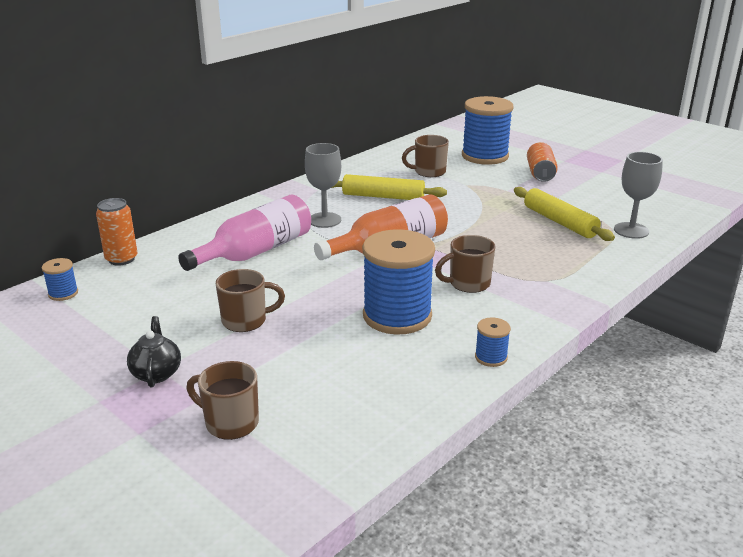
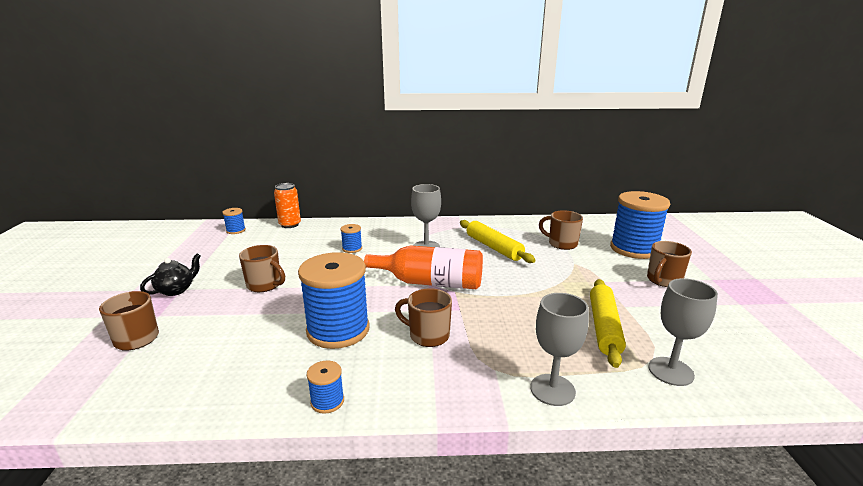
camera: 45 degrees right, 5 degrees down
pink bottle [178,194,311,271] -> blue spool [340,224,362,253]
orange can [527,142,558,182] -> brown mug [647,241,692,287]
none -> grey goblet [530,293,589,406]

